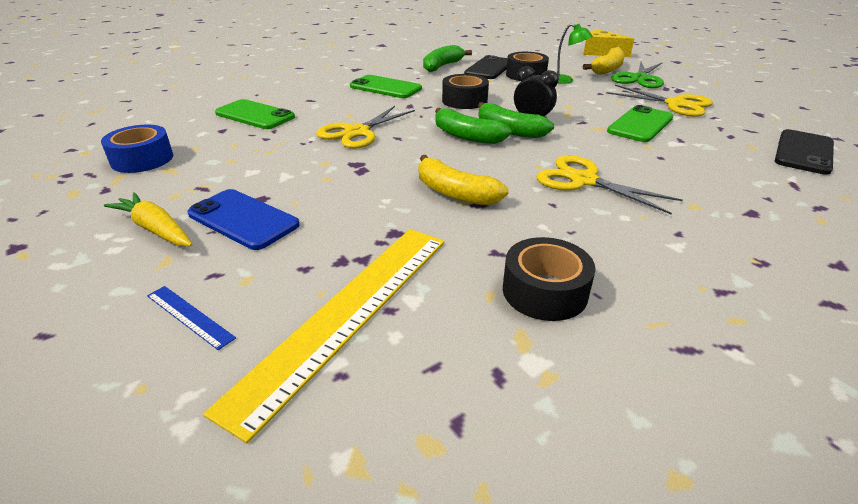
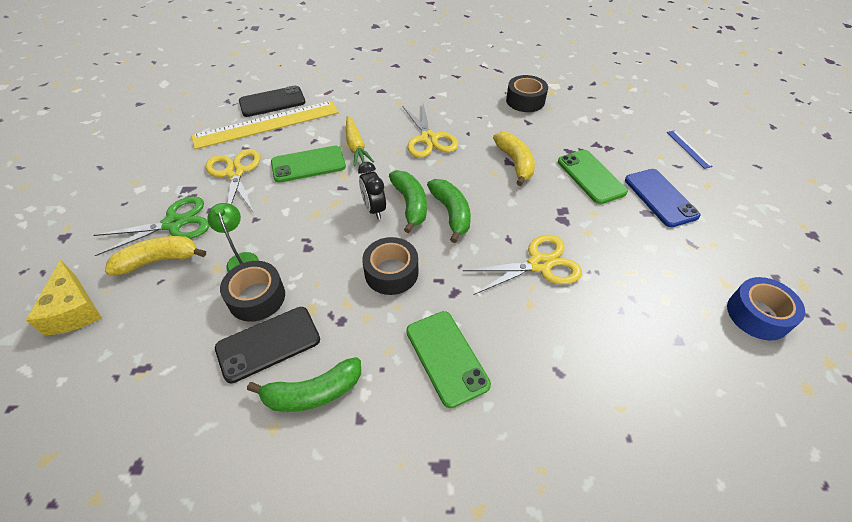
camera: 145 degrees left, 15 degrees up
yellow carrot [104,192,192,246] -> yellow carrot moved to [346,116,374,166]
yellow ruler [203,229,445,443] -> yellow ruler moved to [191,101,339,149]
green phone [215,99,295,129] -> green phone moved to [558,150,628,204]

